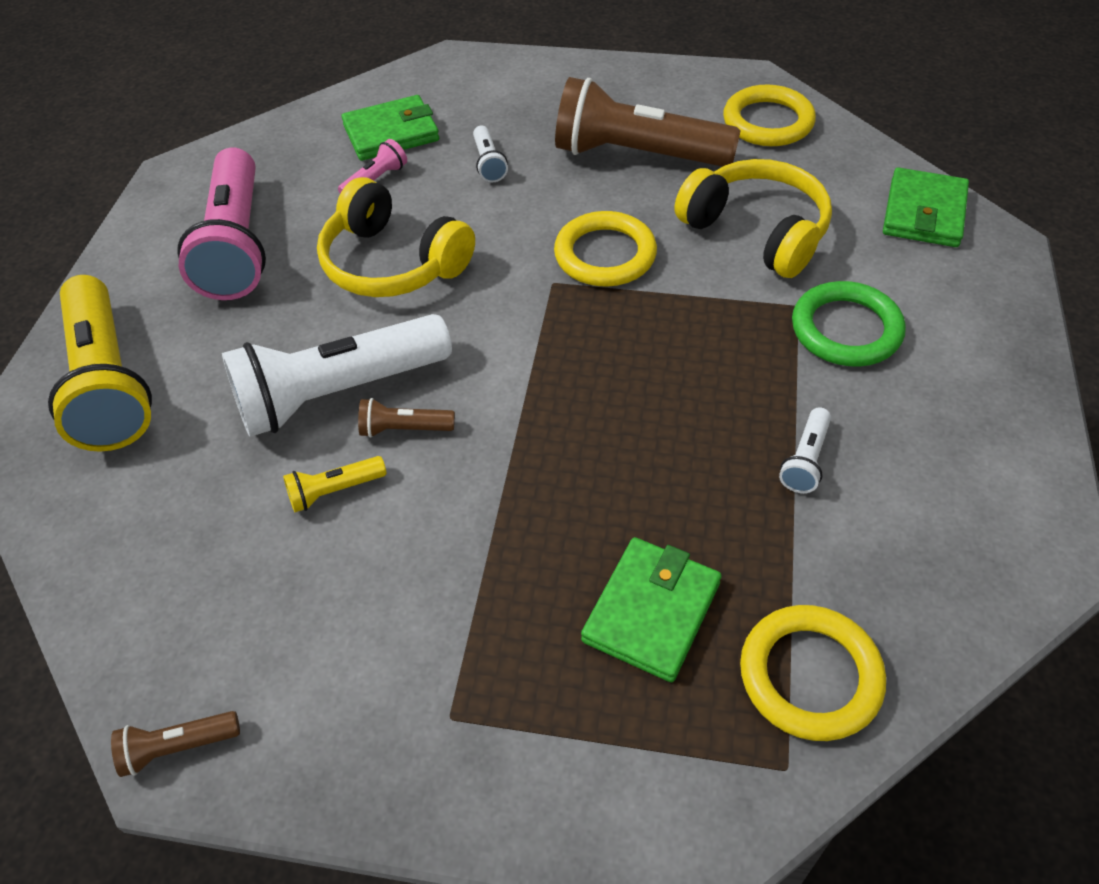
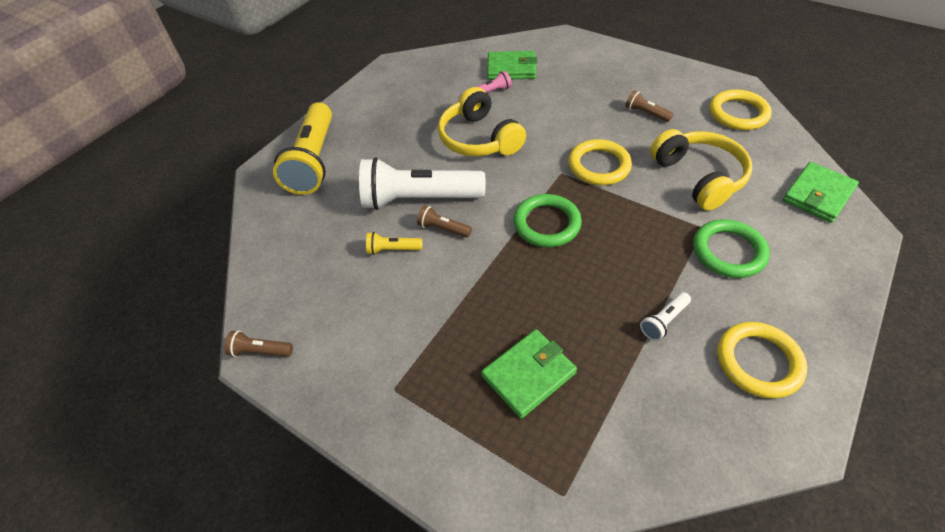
camera: 25 degrees right, 0 degrees up
pink flashlight [177,147,266,300] -> none
white flashlight [473,126,508,182] -> none
brown flashlight [555,77,741,167] -> brown flashlight [625,90,673,122], size x0.42
yellow ring [740,605,886,741] -> yellow ring moved to [718,322,807,398]
none -> green ring [513,194,582,247]

